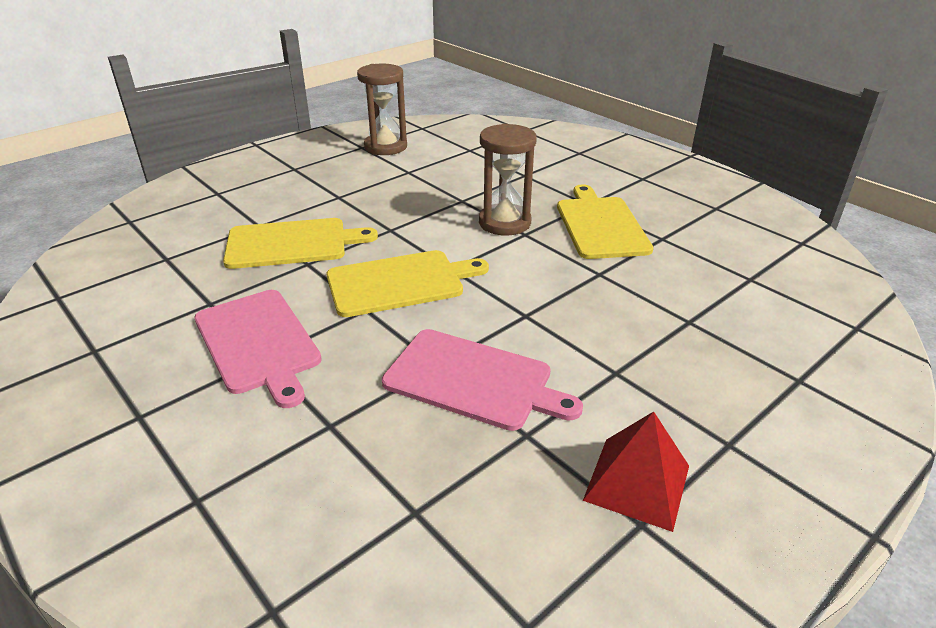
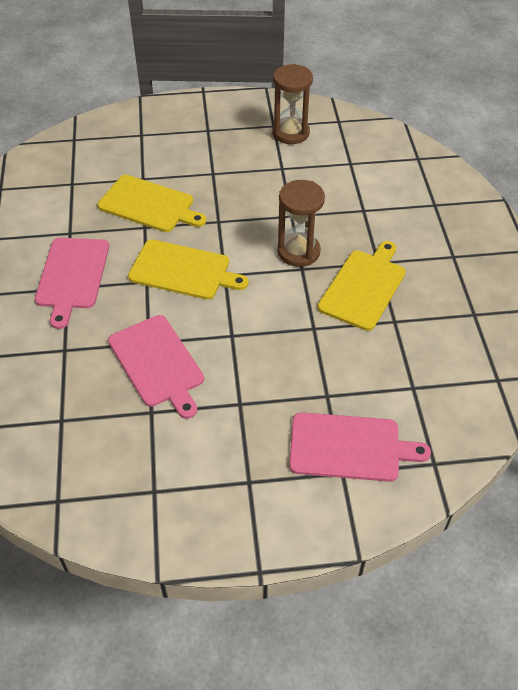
camera: 35 degrees right, 15 degrees up
red pyramid [583,411,689,532] -> none
none -> pink cutting board [289,412,431,482]

